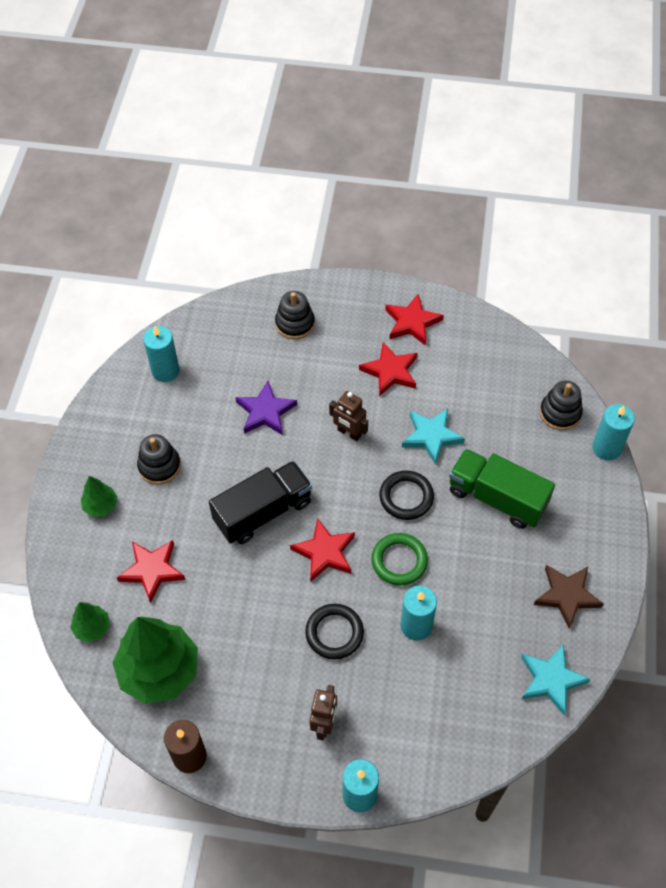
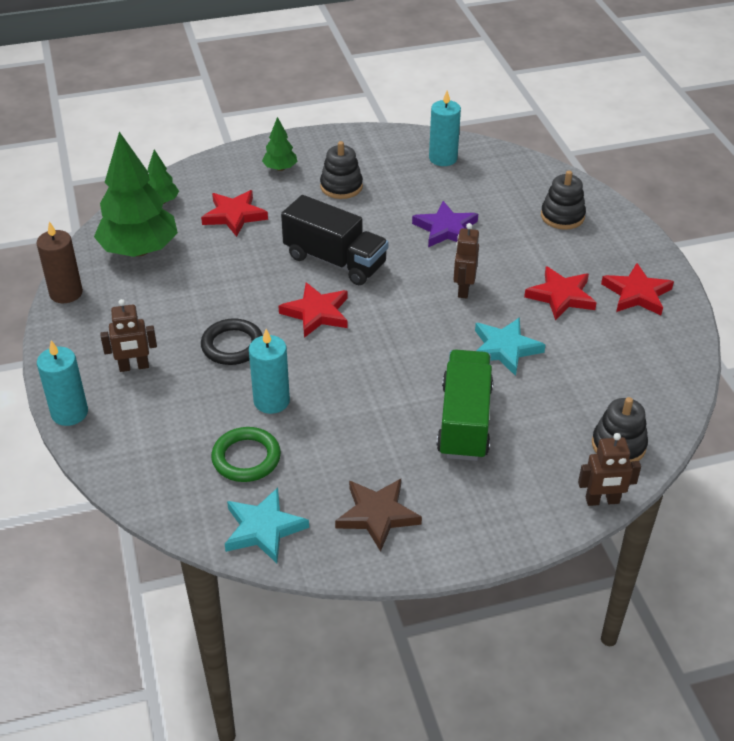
camera: 65 degrees right, 15 degrees down
green ring [371,533,428,585] -> green ring moved to [211,427,281,482]
black ring [379,470,434,520] -> none
turquoise candle [592,404,635,460] -> brown robot [578,433,641,506]

